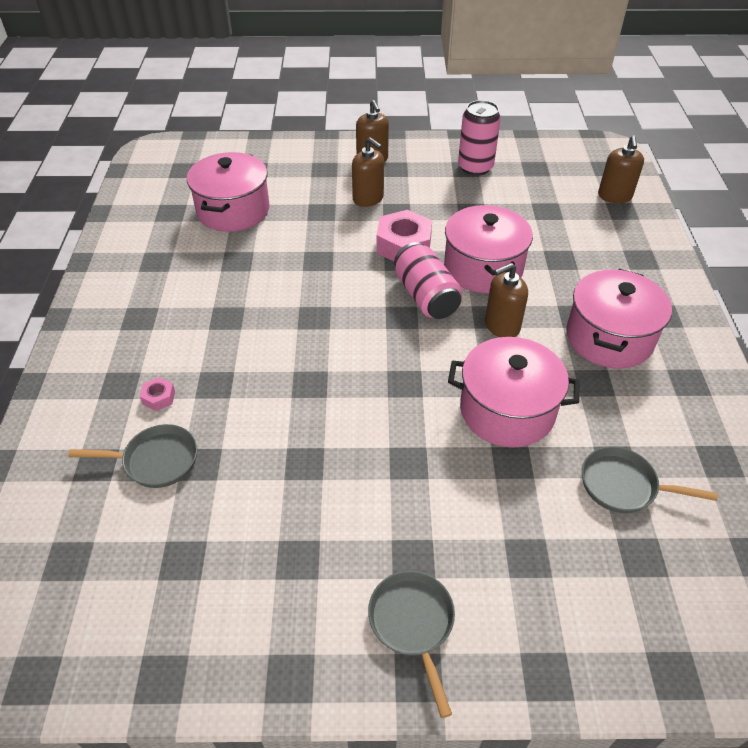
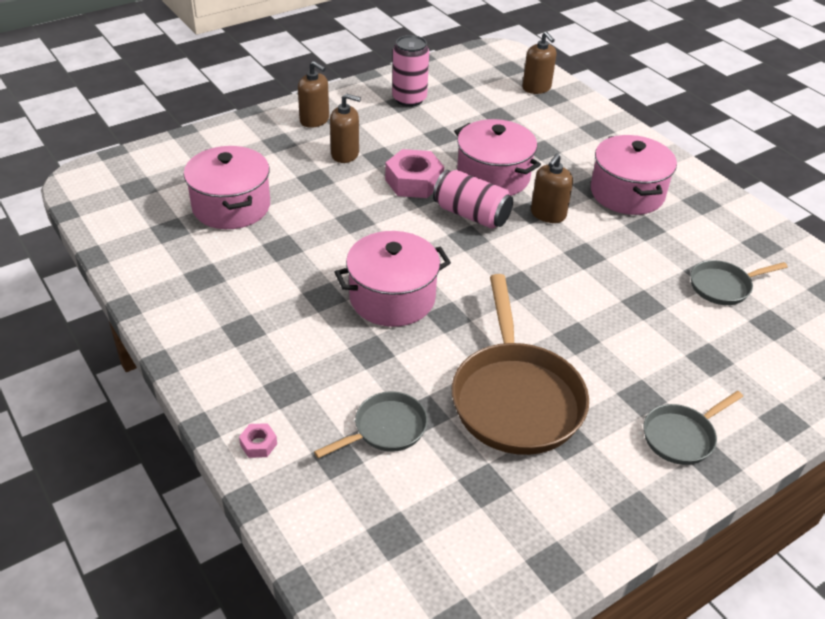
camera: 35 degrees left, 5 degrees down
pink nut [140,377,175,411] -> pink nut moved to [239,423,277,458]
grey pan [368,571,455,718] -> grey pan turned 75 degrees counterclockwise [644,391,743,465]
pink pot [448,337,580,448] -> pink pot moved to [334,231,451,327]
none -> brown pan [452,274,589,455]

